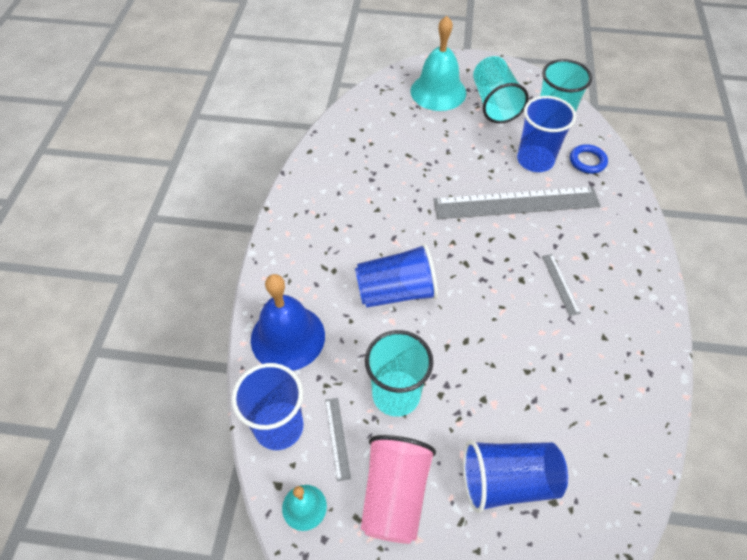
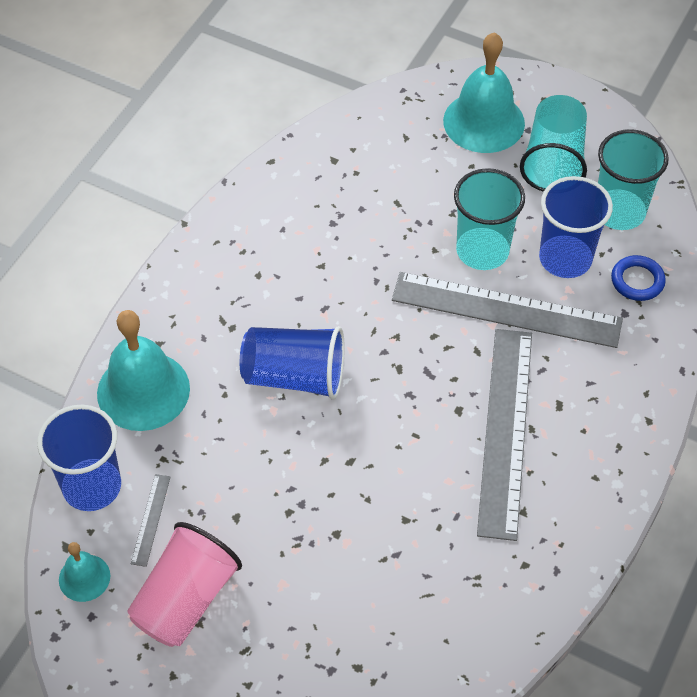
camera: 20 degrees right, 0 degrees up
blue bell [251,274,325,371] -> turquoise bell [97,310,190,431]
turquoise cup [365,330,433,417] -> turquoise cup moved to [454,168,525,270]
blue cup [463,440,568,513] -> none
grey ruler [542,254,581,316] -> grey ruler [477,329,532,541], size x2.47

